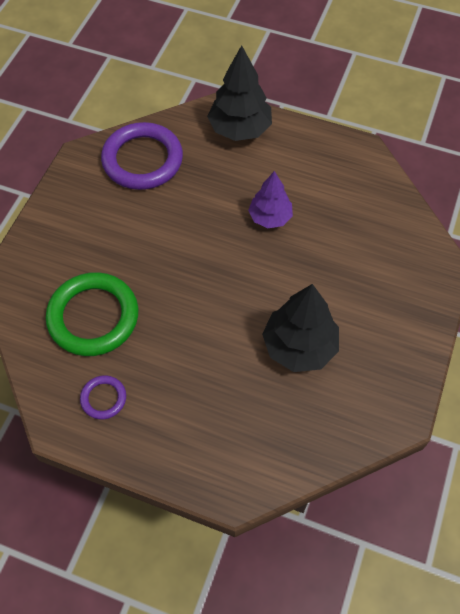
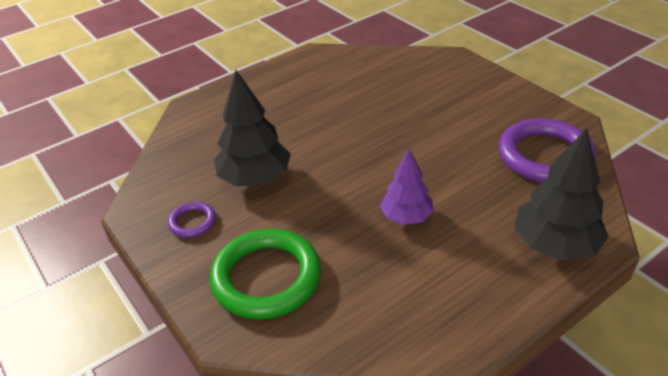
camera: 125 degrees right, 20 degrees down
green ring [46,272,138,356] -> green ring moved to [209,229,321,319]
purple ring [80,375,126,419] -> purple ring moved to [168,202,216,238]

